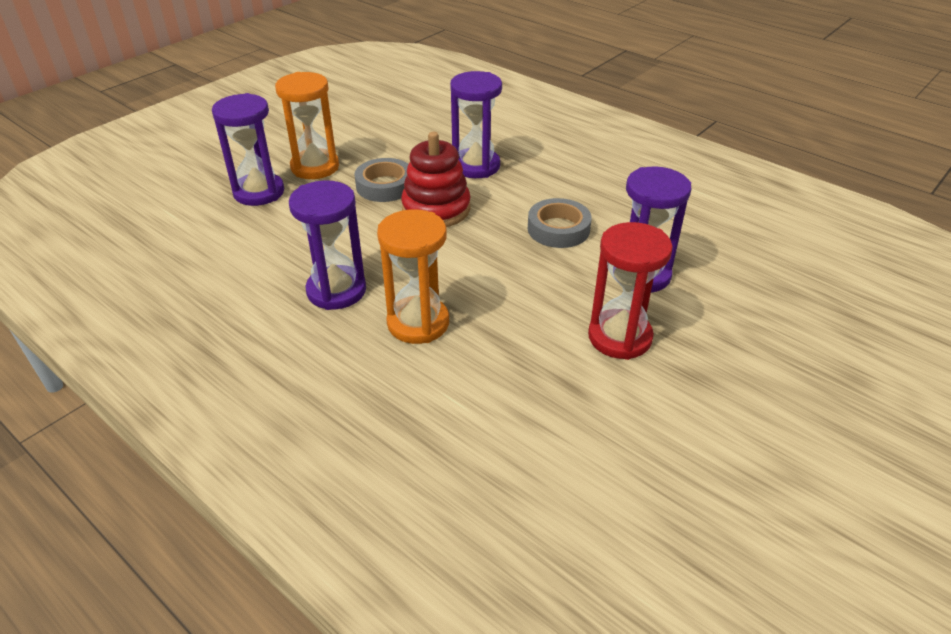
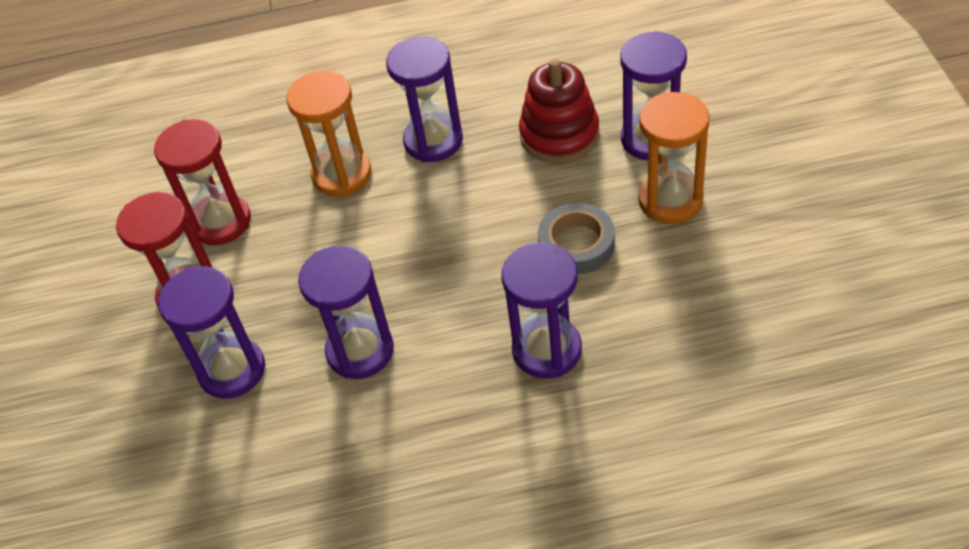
camera: 135 degrees right, 10 degrees up
red stacking toy [401,132,471,227] -> red stacking toy moved to [519,59,599,163]
grey tape [528,198,592,248] -> purple hourglass [298,246,394,379]
none -> red hourglass [154,119,251,245]

